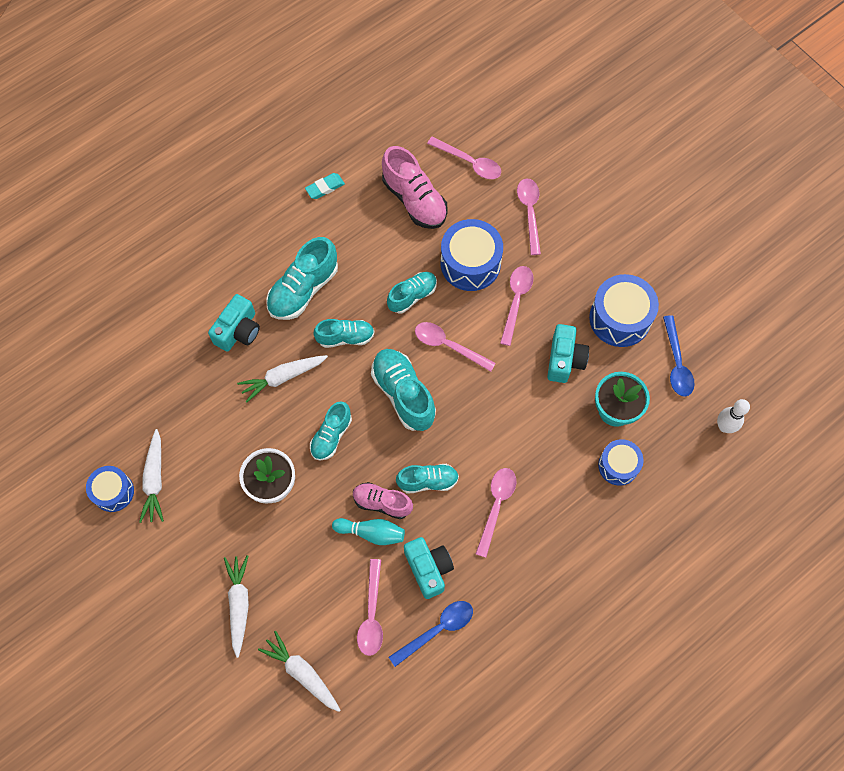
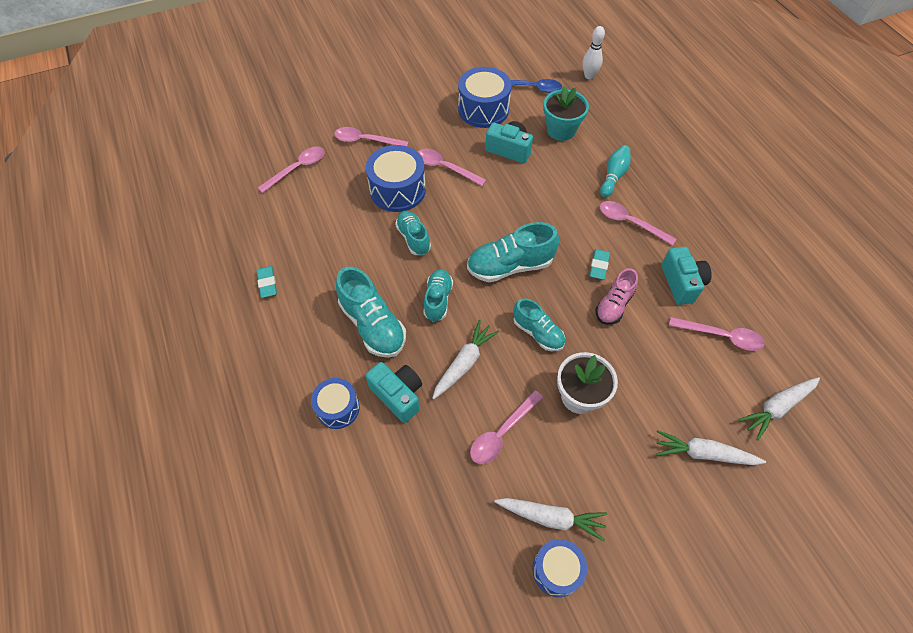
camera: 75 degrees left, 10 degrees down
white carrot [237,355,328,403] -> white carrot turned 135 degrees counterclockwise [432,320,499,399]
turquoise bowling pin [332,518,405,545] -> turquoise bowling pin moved to [600,145,631,197]
pink shoe [382,146,448,229] -> none
blue spoon [389,601,473,667] -> none
turquoise shoe [396,464,459,494] -> turquoise eraser [589,249,610,280]
turquoise camera [404,537,454,599] -> turquoise camera turned 90 degrees clockwise [661,246,712,305]
pink spoon [415,322,496,372] -> pink spoon moved to [470,390,543,464]
blue drum [598,439,644,486] -> blue drum moved to [311,378,360,429]

